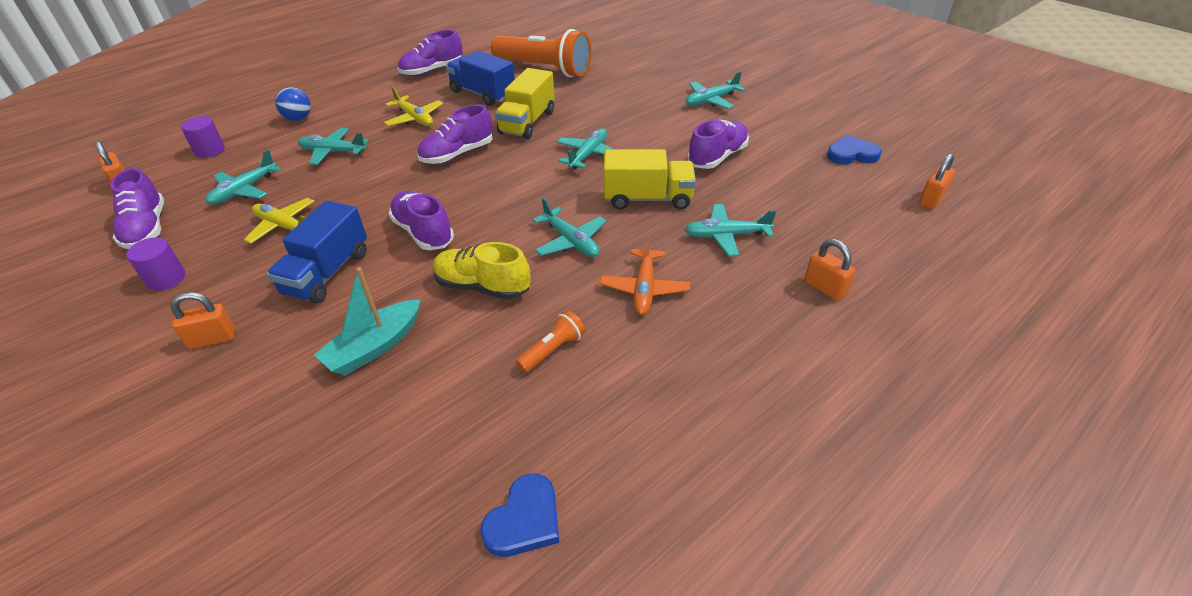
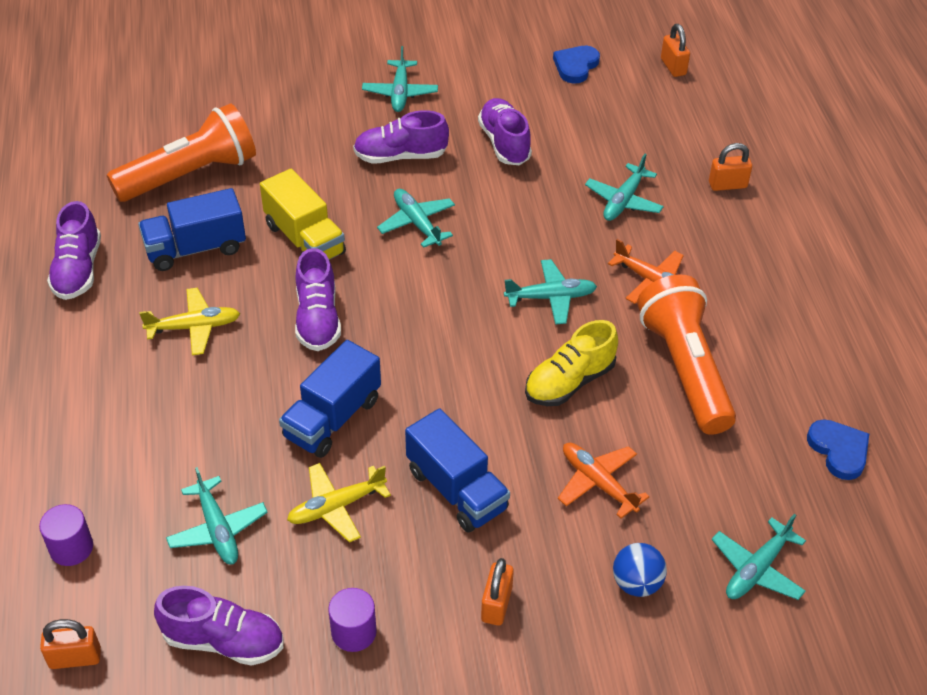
camera: 60 degrees left, 5 degrees up
blue ball [275,87,311,121] -> blue ball moved to [613,543,667,597]
turquoise plane [298,128,369,165] -> turquoise plane moved to [712,514,806,600]
turquoise boat [314,267,421,375] -> orange plane [558,443,650,519]
purple shoe [388,191,454,250] -> purple shoe moved to [353,110,449,164]
orange flashlight [516,310,585,373] -> orange flashlight [637,274,736,435], size x2.33
yellow truck [604,149,696,210] -> none
none -> blue truck [279,340,381,458]

